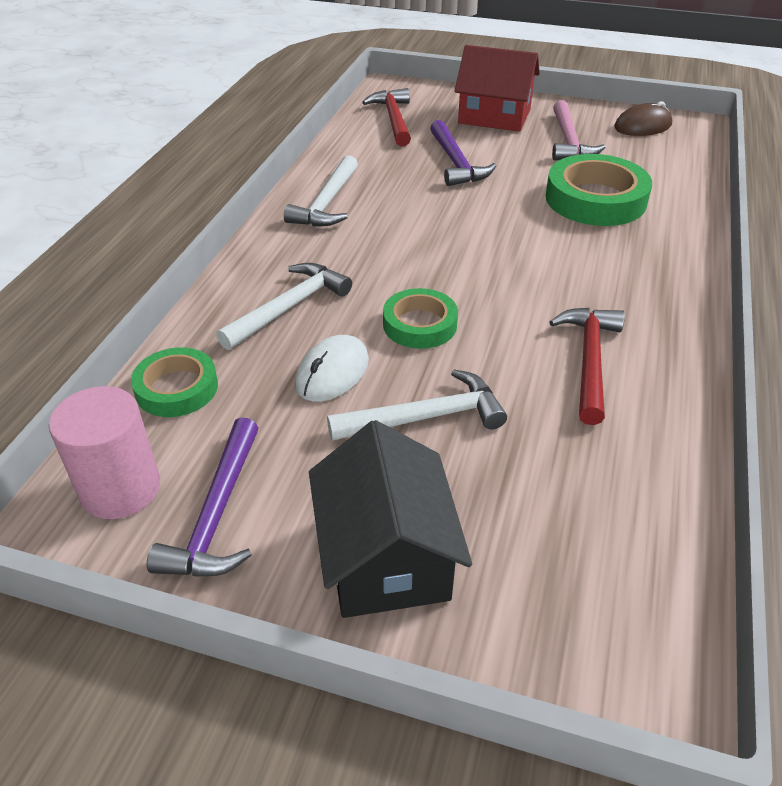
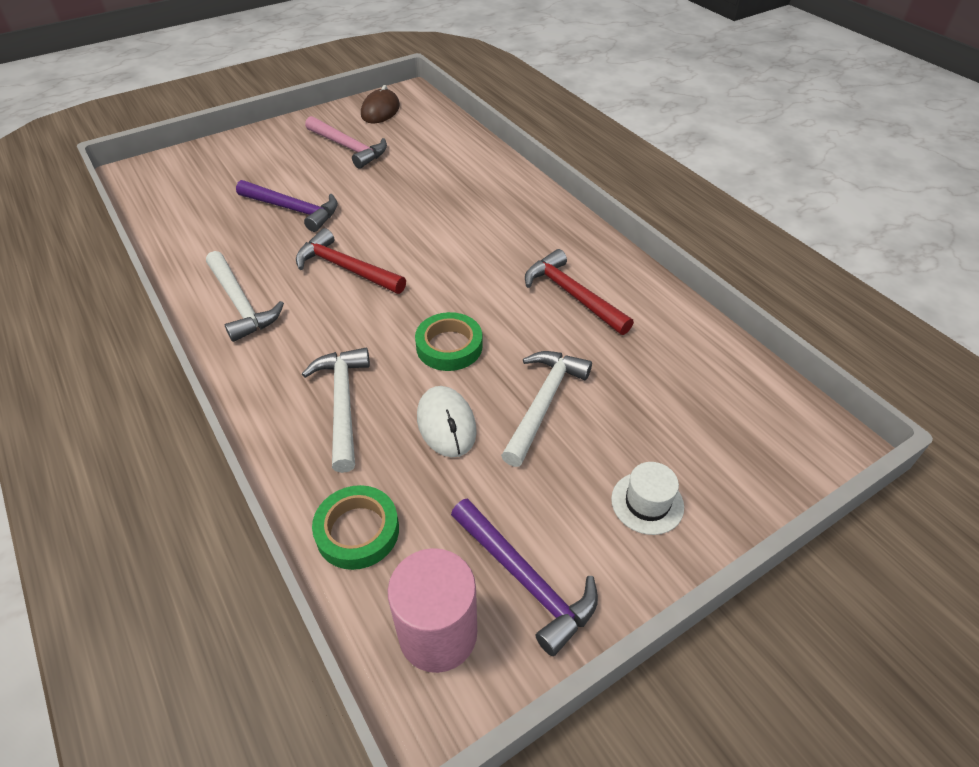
camera: 50 degrees left, 5 degrees up
black house [309,420,472,618] -> white hat [611,462,684,535]
red hammer [362,88,411,146] -> red hammer moved to [296,228,406,294]
red house [455,45,540,132] -> none
green tape [545,154,652,226] -> none

